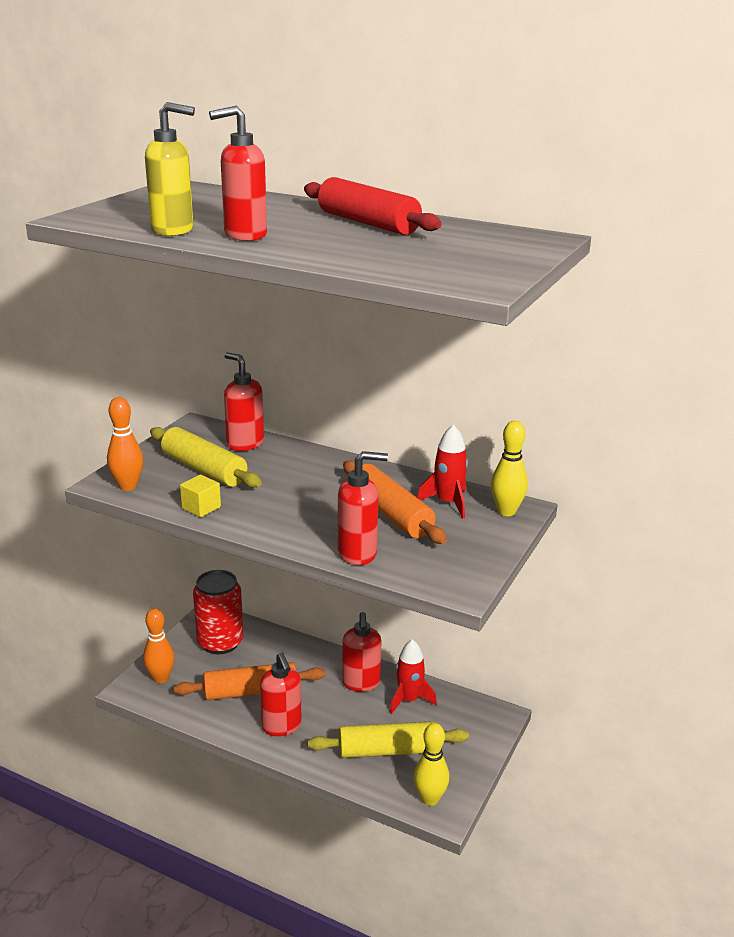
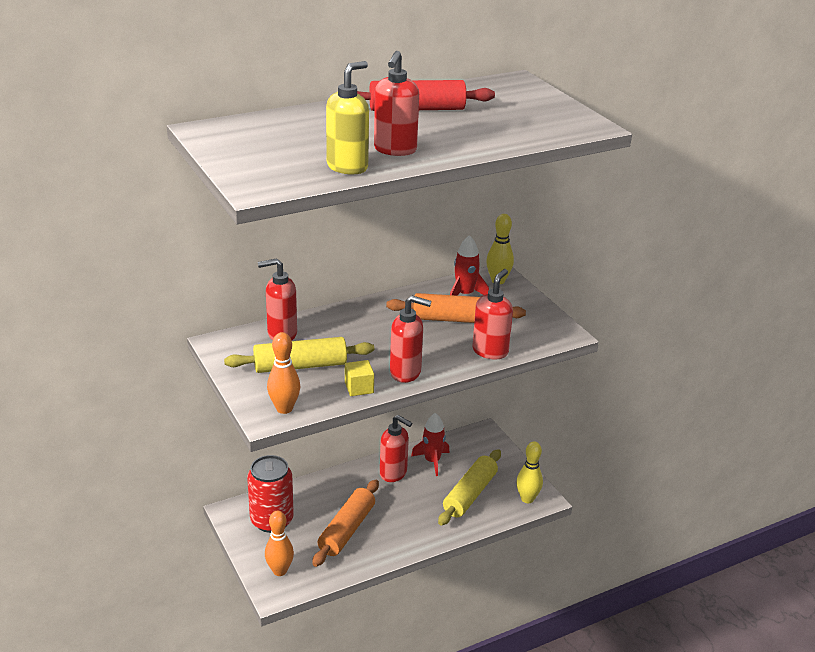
camera: 55 degrees left, 5 degrees up
red soap dispenser [260,652,301,736] -> red soap dispenser moved to [390,296,431,383]

